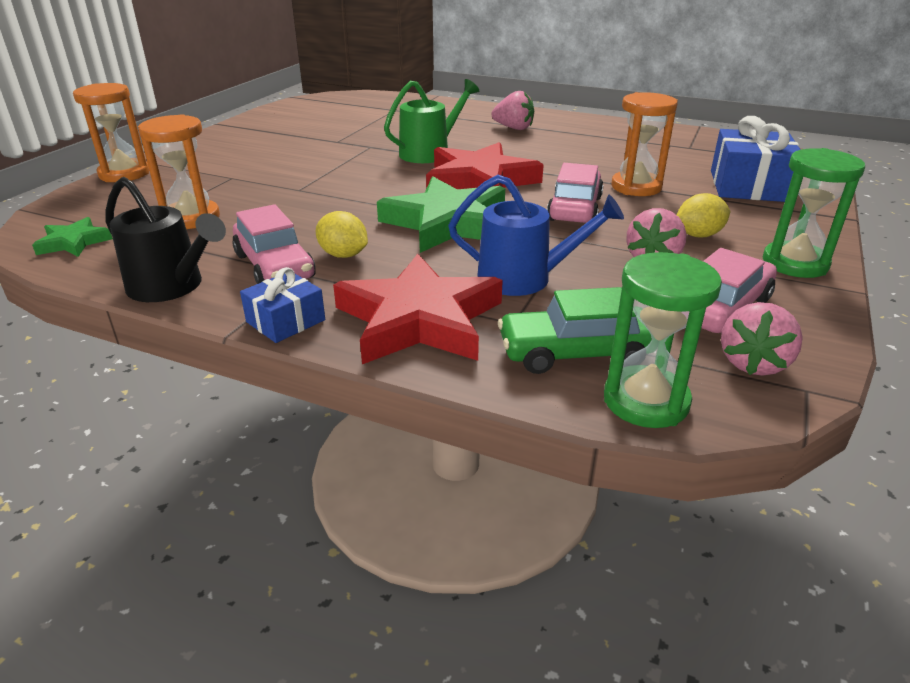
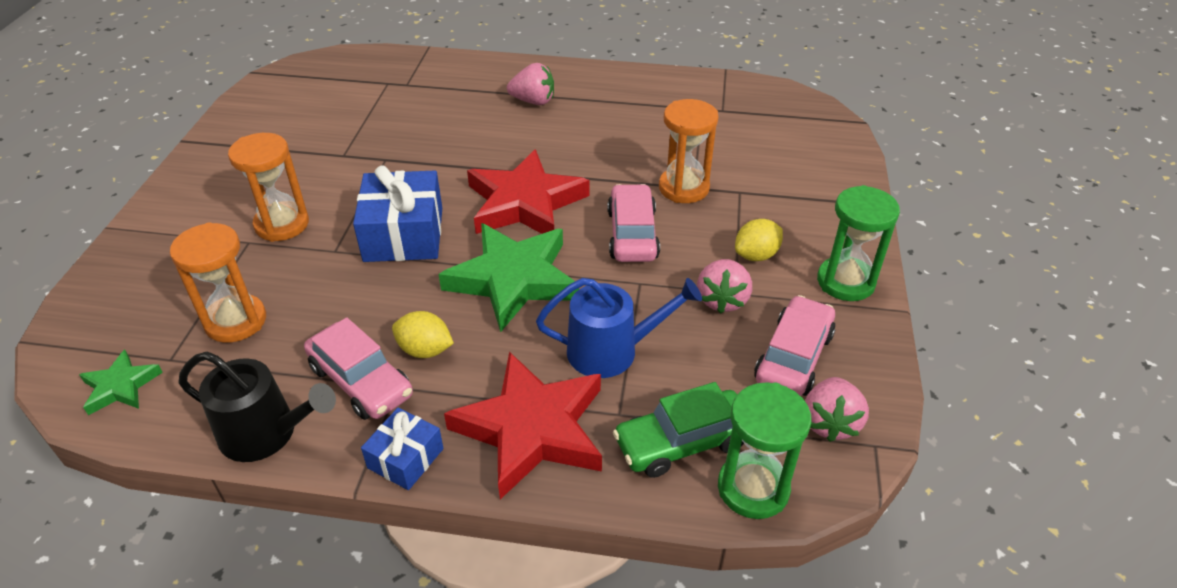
camera: 15 degrees left, 10 degrees up
orange hourglass [73,83,149,182] -> orange hourglass moved to [228,133,309,242]
green watering can [384,79,479,163] -> none
blue gift [711,116,801,202] -> blue gift moved to [353,165,442,262]

